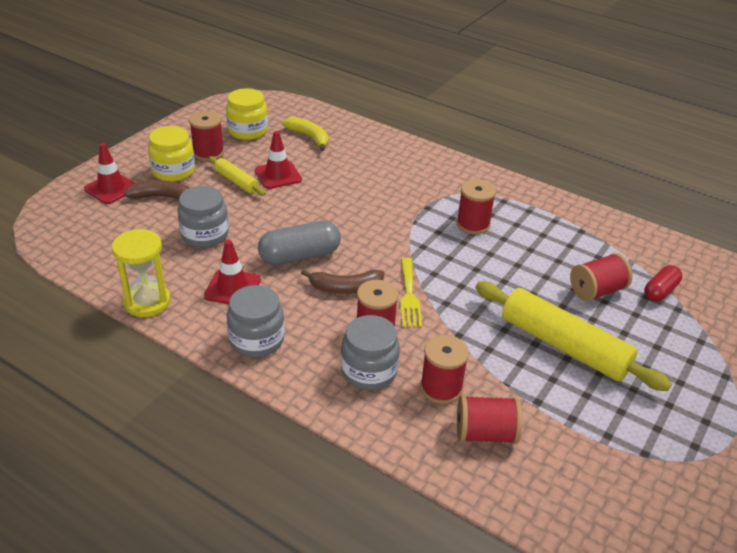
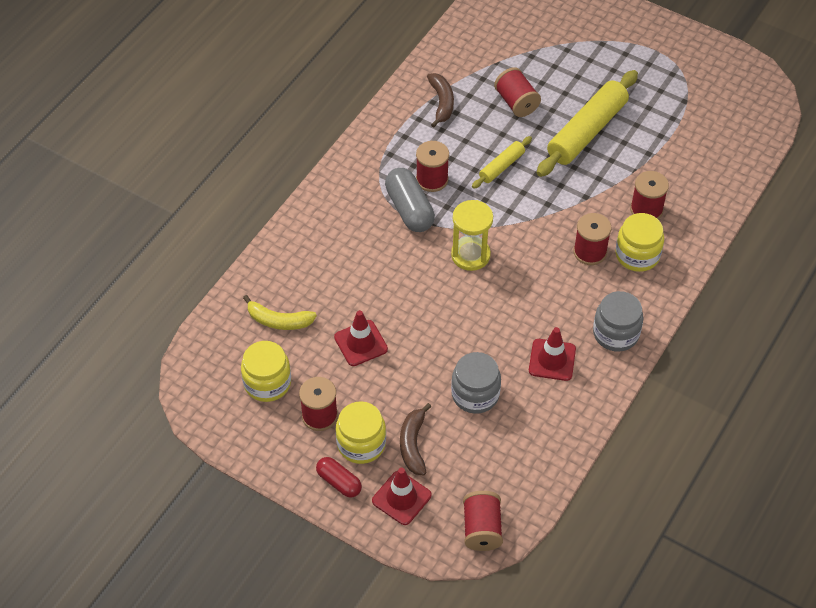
camera: 90 degrees left, 15 degrees up
yellow hourglass [112,229,170,317] -> yellow hourglass moved to [451,200,493,271]
yellow rolling pin [208,156,266,196] -> yellow rolling pin moved to [472,136,532,189]
grey capsule [258,221,341,265] -> grey capsule moved to [385,168,435,232]
yellow banana [282,117,328,151] -> yellow banana turned 120 degrees counterclockwise [243,295,317,330]
brown banana [301,269,385,294] -> brown banana moved to [427,73,454,128]
grey jar [341,315,400,390] -> yellow jar [615,213,664,272]
yellow fork [400,258,422,327] -> none
red spool [457,395,522,444] -> red spool moved to [463,491,503,551]
red capsule [644,265,682,302] -> red capsule moved to [316,457,362,498]

